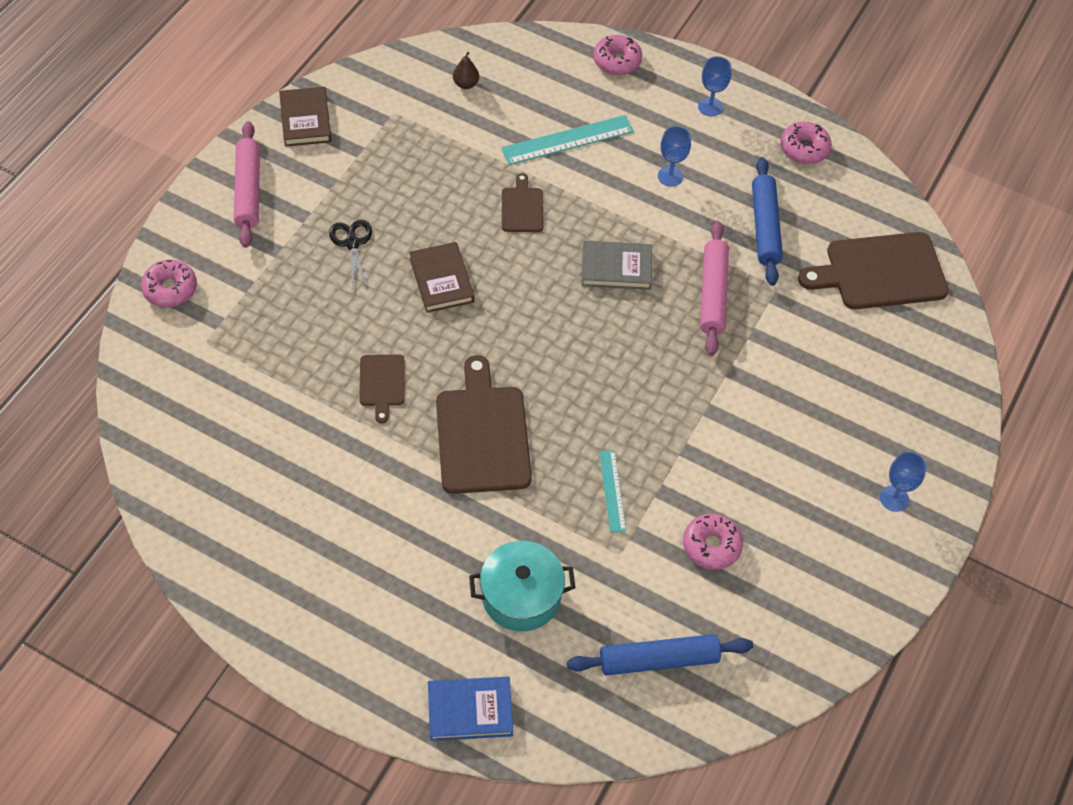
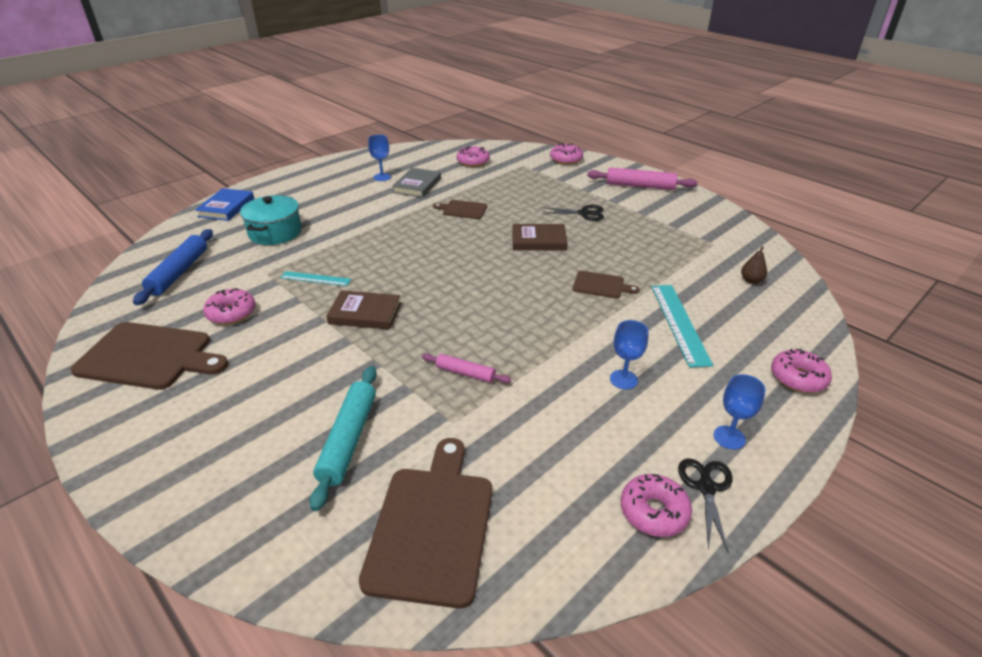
camera: 110 degrees right, 20 degrees down
brown book [279,87,332,147] -> brown book moved to [326,290,401,330]
brown cutting board [436,355,532,494] -> brown cutting board moved to [70,322,228,390]
grey book [582,241,652,290] -> grey book moved to [392,168,441,198]
pink rolling pin [700,221,729,356] -> pink rolling pin [422,354,511,383], size x0.58
blue rolling pin [752,157,783,286] -> none
blue goblet [880,452,926,512] -> blue goblet moved to [368,135,391,181]
none -> turquoise rolling pin [310,366,377,511]
none -> pink donut [456,146,490,167]
none -> black scissors [678,458,733,554]

